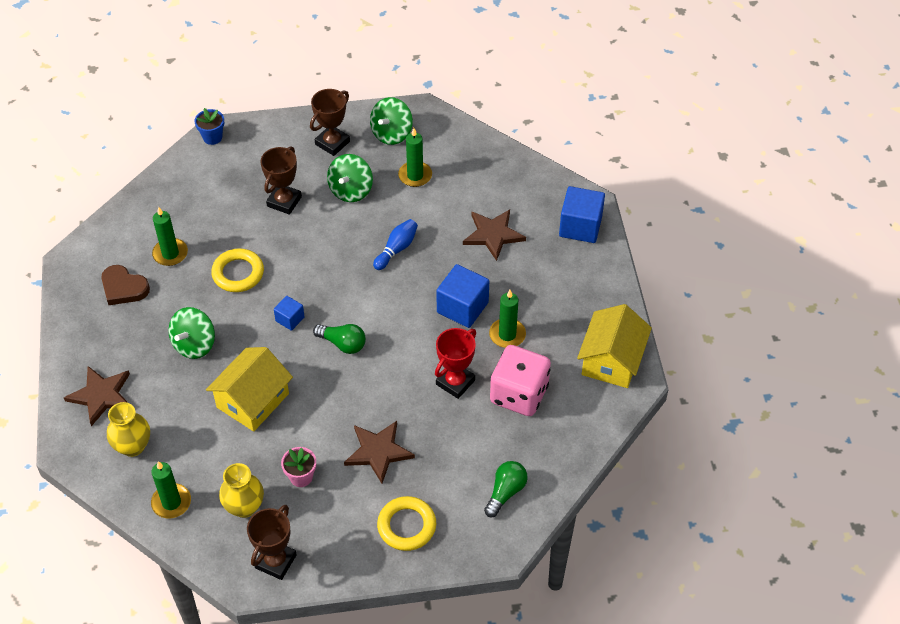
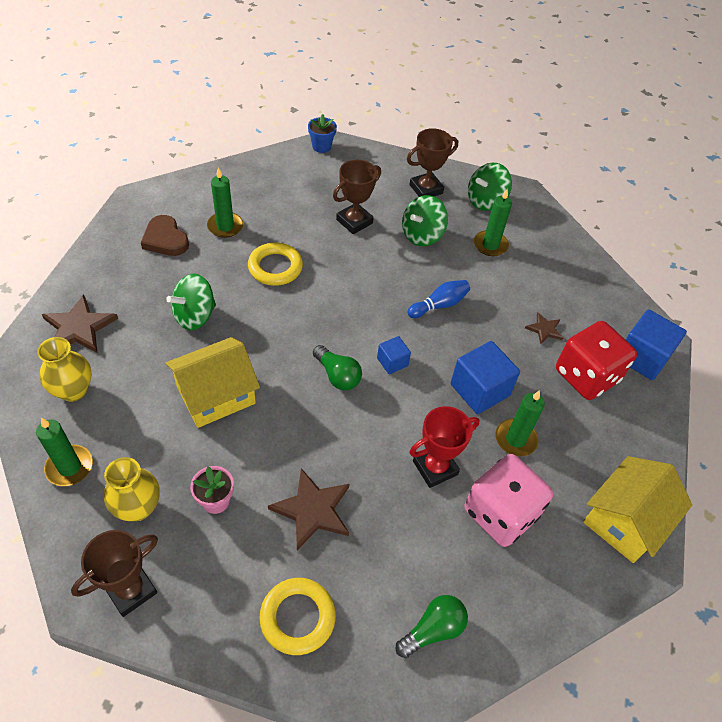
camera: 20 degrees right, 0 degrees up
blue cube [274,296,305,331] -> blue cube moved to [377,336,411,374]
brown star [463,210,526,261] -> brown star [525,312,563,344], size x0.55
none -> red dice [556,321,637,400]

